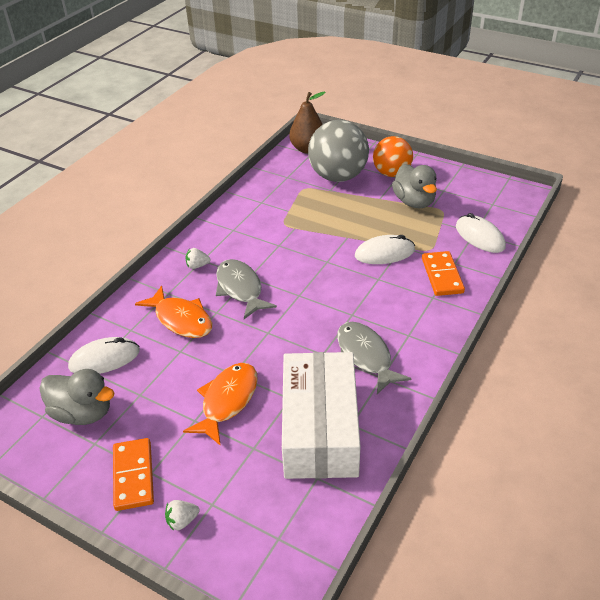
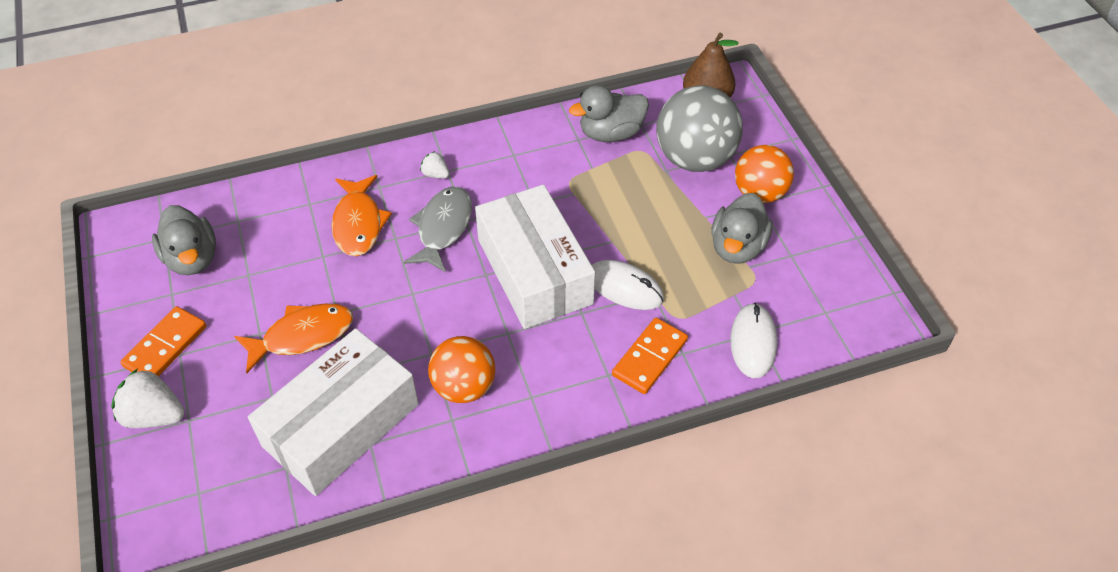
camera: 40 degrees right, 10 degrees up
white mouse [68,337,140,374] -> none
white strawberry [165,500,200,531] -> white strawberry [111,369,185,428], size x1.88
grey fish [337,322,411,394] -> orange ball [428,336,495,403]
none -> white box [475,185,595,329]
none -> grey duck [569,85,649,142]

